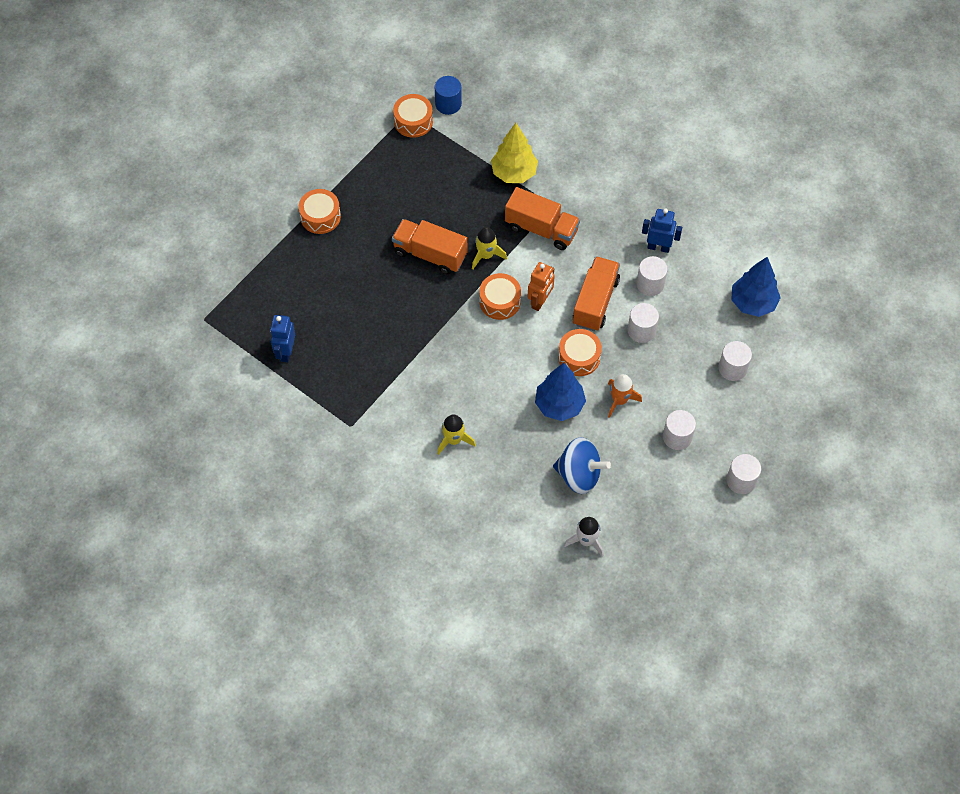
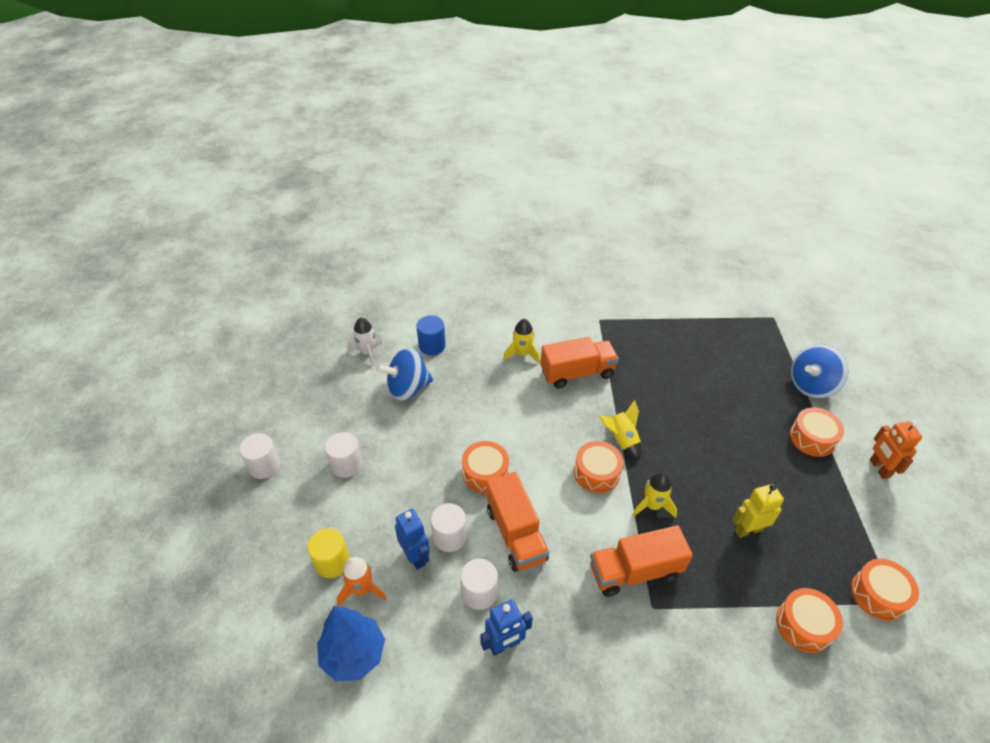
camera: 140 degrees right, 15 degrees down
blue robot [270,315,295,362] -> blue robot moved to [395,509,430,570]
orange truck [392,219,467,274] -> orange truck moved to [540,337,619,389]
blue cylinder [435,76,462,115] -> blue cylinder moved to [416,315,446,355]
yellow tree [491,123,538,183] -> none
orange robot [528,262,555,311] -> orange robot moved to [870,420,922,479]
blue tree [535,363,586,421] -> none
orange rocket [608,374,642,418] -> orange rocket moved to [337,557,387,606]
white cylinder [718,341,752,381] -> yellow cylinder [308,528,350,578]
none -> yellow rocket [598,400,641,460]
none -> yellow robot [732,484,784,538]
none -> orange drum [776,588,843,653]
none -> blue spinning top [791,344,849,398]

